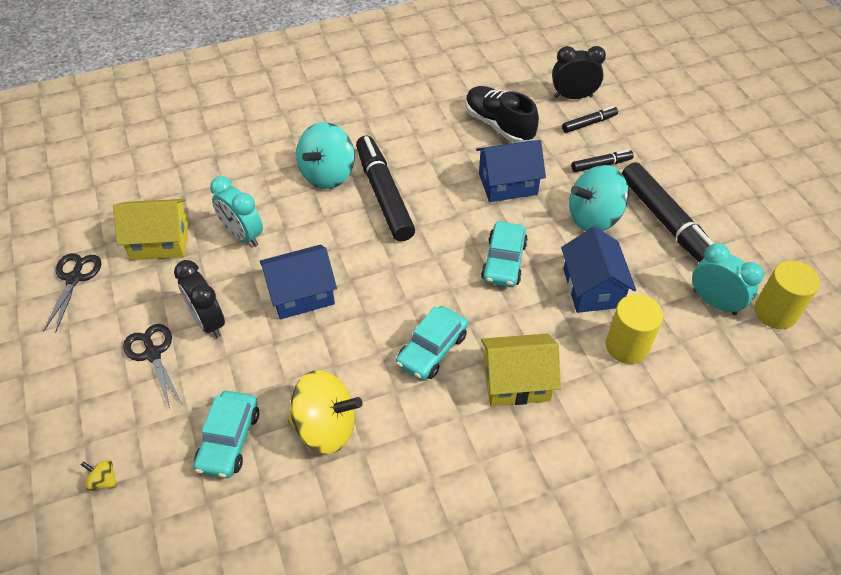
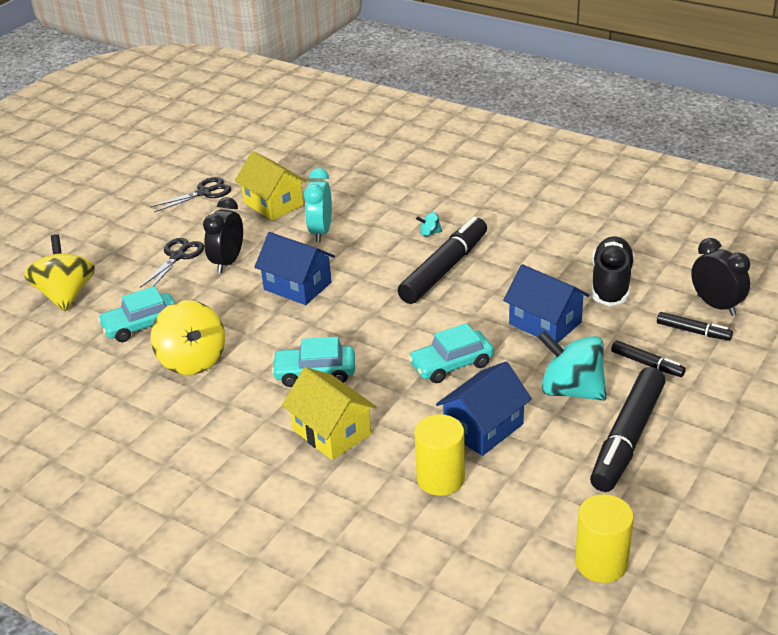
camera: 55 degrees right, 15 degrees down
yellow spinning top [81,459,117,491] -> yellow spinning top [24,234,95,312], size x2.42
turquoise spinning top [296,122,355,189] -> turquoise spinning top [416,212,442,237], size x0.41
turquoise clock [692,243,764,315] -> none

